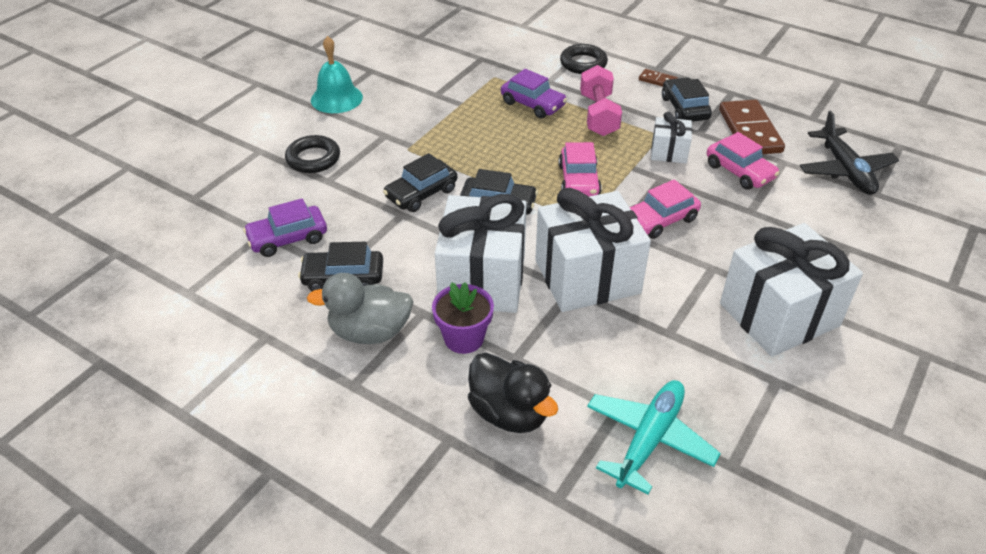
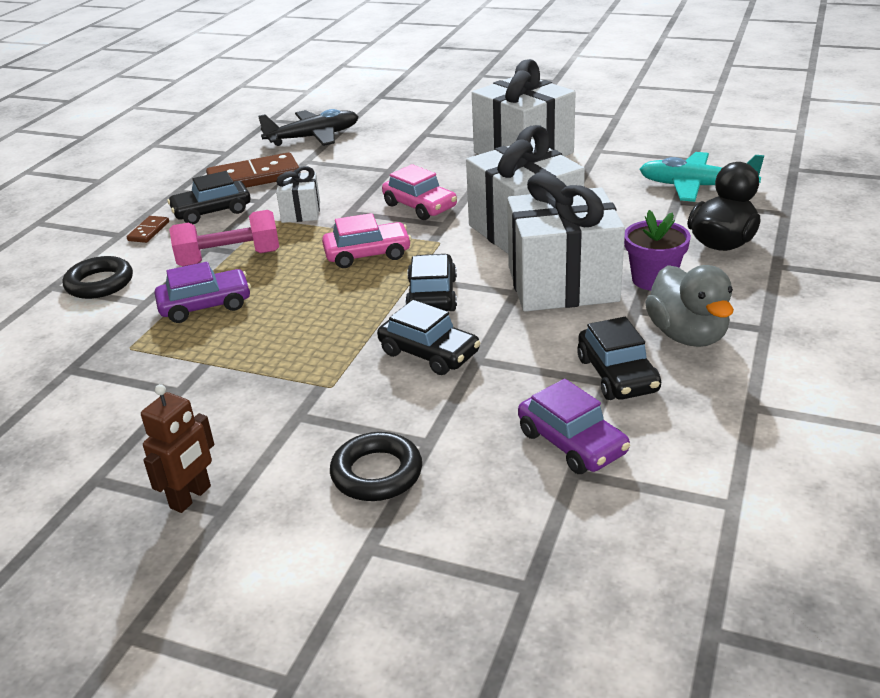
camera: 100 degrees left, 10 degrees down
turquoise bell [311,36,363,113] -> brown robot [141,384,214,513]
purple car [501,69,567,118] -> purple car turned 45 degrees clockwise [155,262,251,323]
pink car [707,132,780,190] -> none

